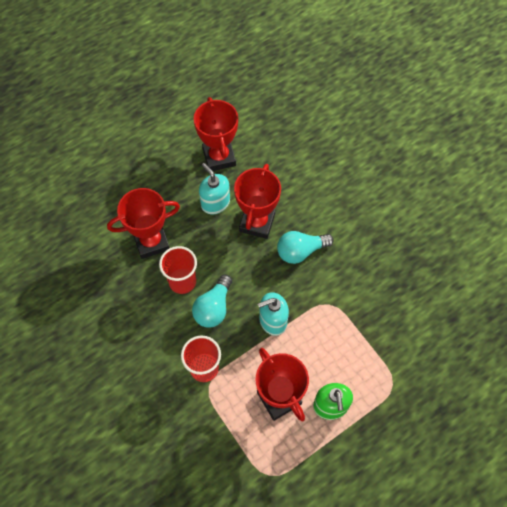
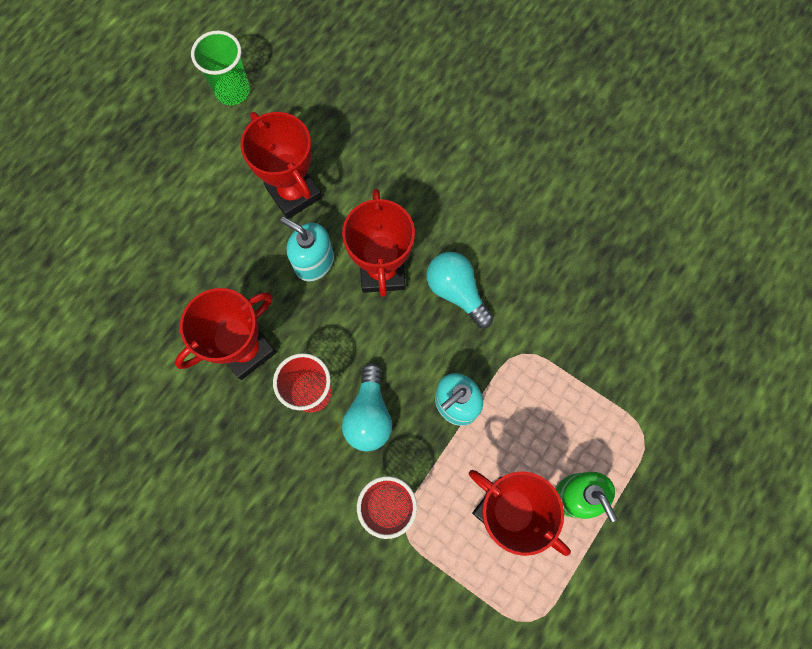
camera: 20 degrees left, 10 degrees up
turquoise light bulb [277,231,334,264] -> turquoise light bulb turned 90 degrees clockwise [427,252,493,328]
none -> green cup [191,31,250,105]

